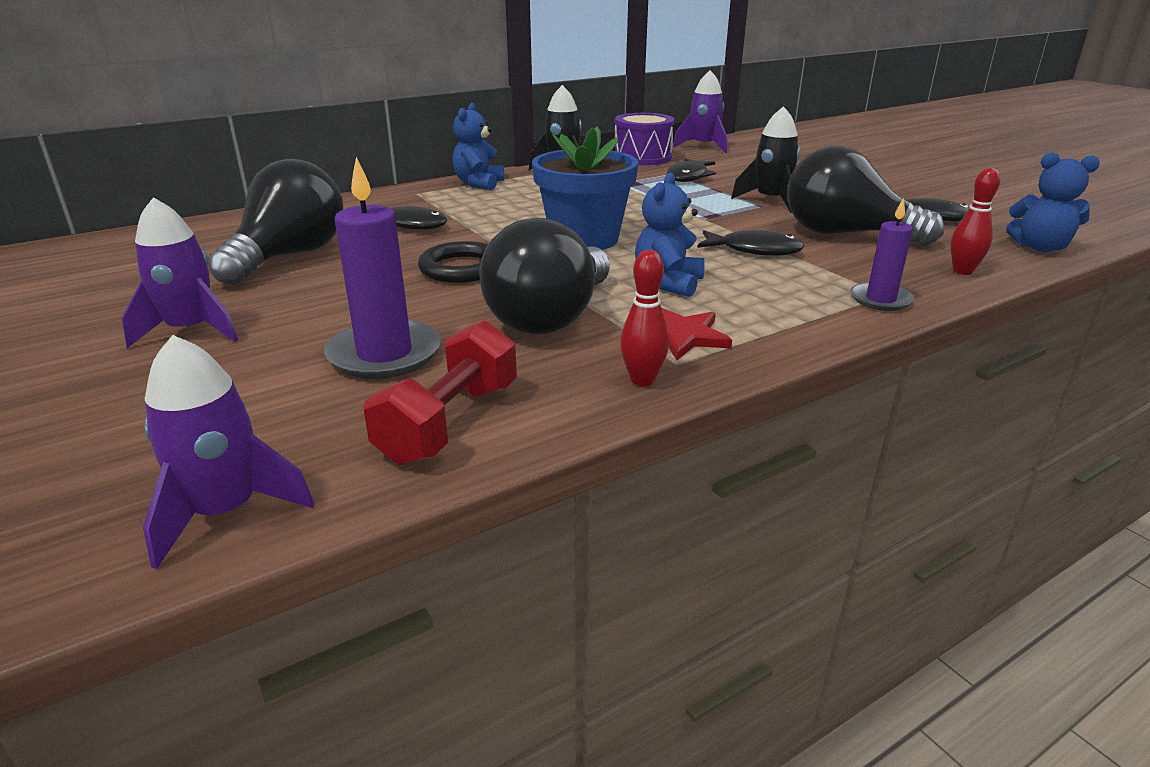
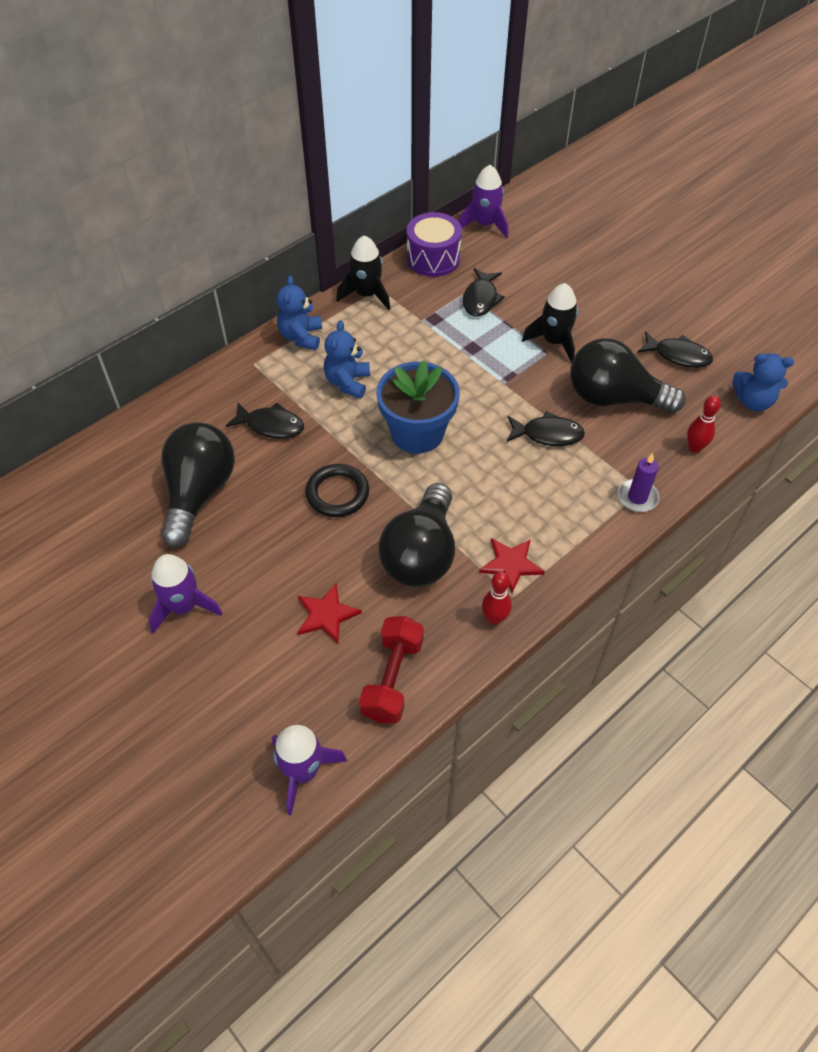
camera: 10 degrees left, 25 degrees up
purple candle [324,157,441,379] -> red star [298,583,362,644]
blue teddy bear [635,172,705,297] -> blue teddy bear moved to [324,321,370,398]

